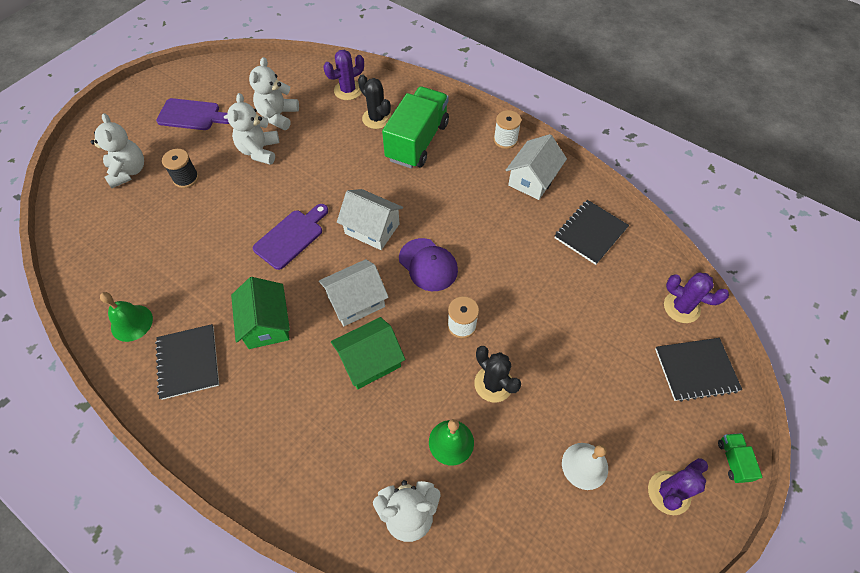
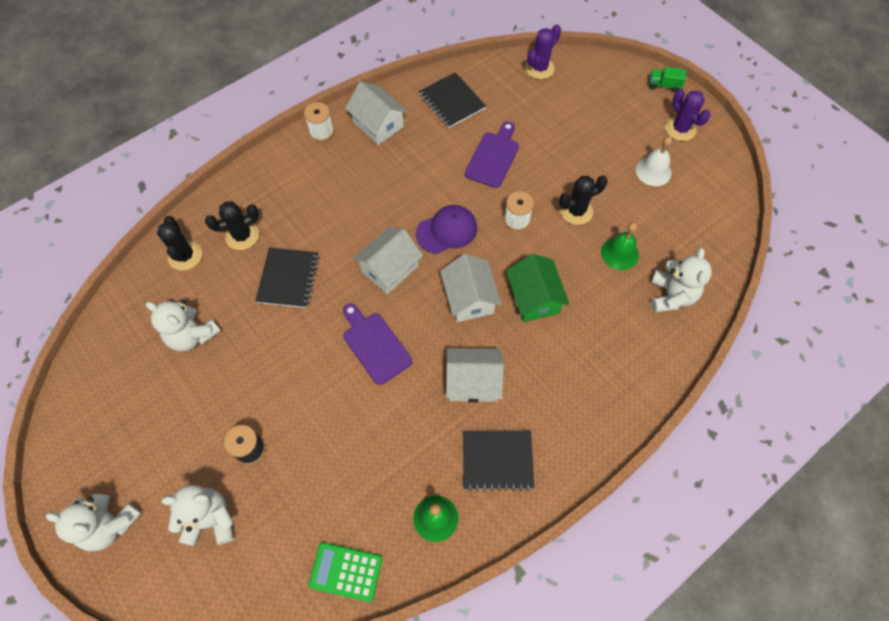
camera: 75 degrees left, 5 degrees up
purple cutting board [156,98,230,130] -> purple cutting board moved to [465,122,519,188]
white teddy bear [227,93,280,165] -> white teddy bear moved to [46,494,141,551]
green house [231,277,290,349] -> white house [446,348,504,402]
purple cactus [323,50,364,100] -> black cactus [157,216,202,271]
green truck [382,87,449,169] -> none
black notebook [655,338,742,402] -> black notebook moved to [255,248,319,308]
none -> green calculator [308,542,383,602]

